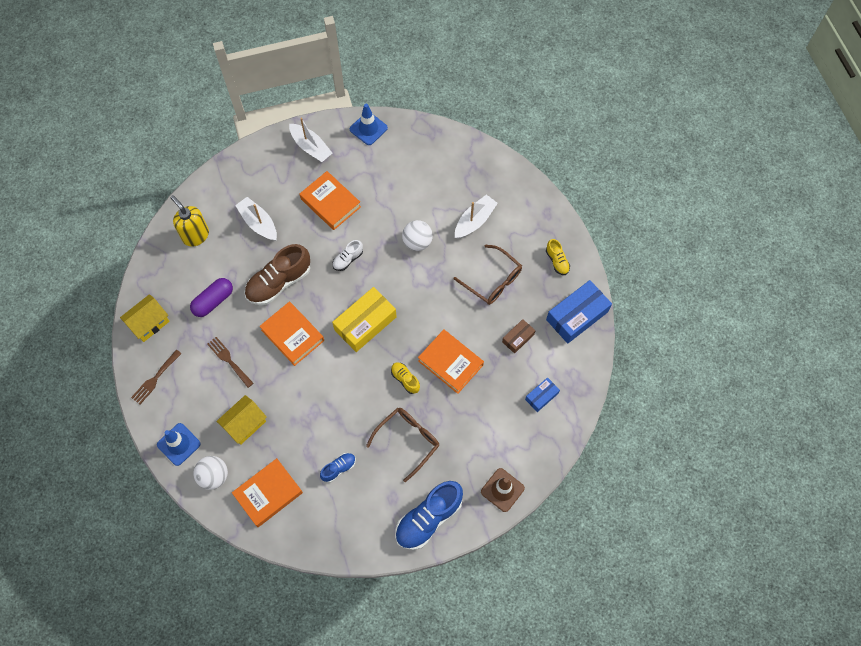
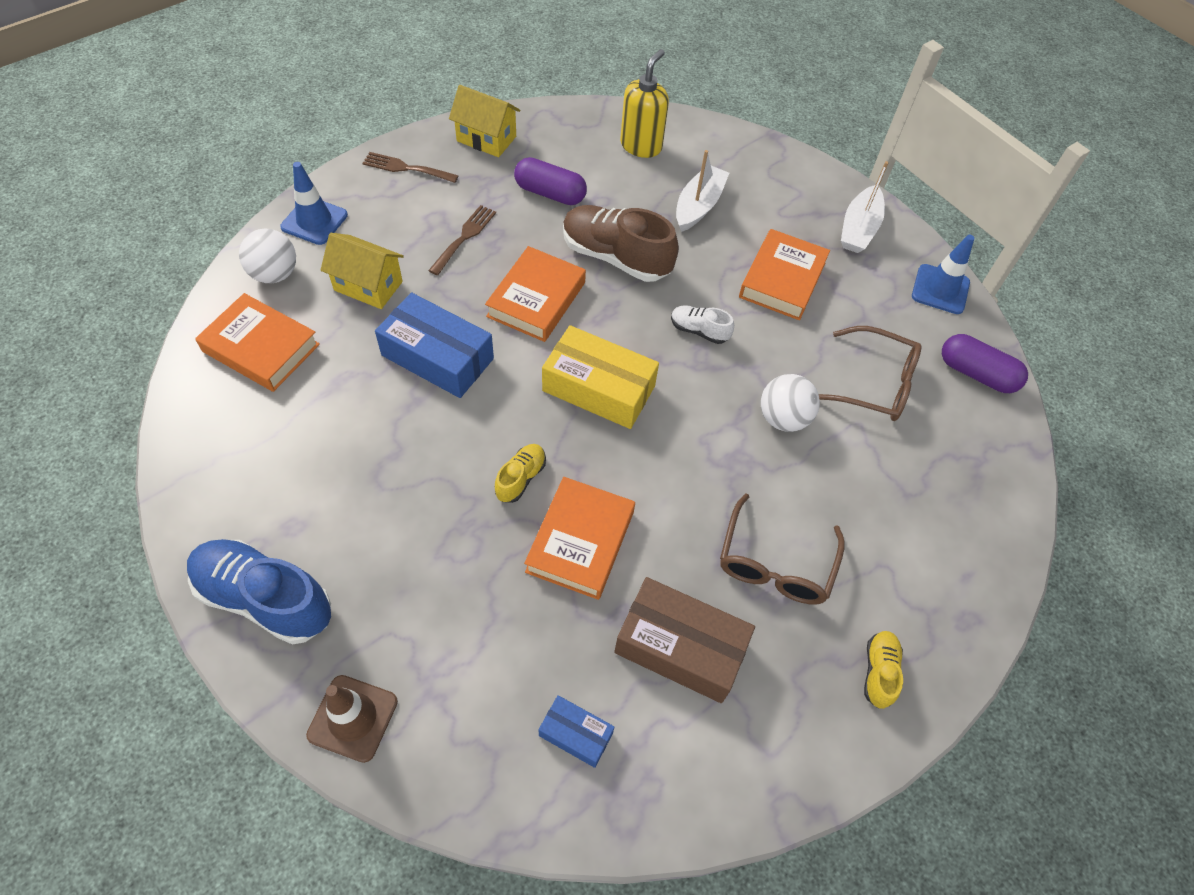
camera: 65 degrees right, 10 degrees down
blue shoe [320,453,356,482] -> none
brown glasses [366,407,439,482] -> brown glasses moved to [819,326,922,421]
white boat [455,194,498,239] -> none
brown box [502,319,535,354] -> brown box [614,577,755,703], size x1.90
yellow shoe [546,239,570,275] -> yellow shoe turned 150 degrees clockwise [864,631,903,709]
blue box [546,280,612,344] -> blue box moved to [375,293,494,398]
none -> purple capsule [942,334,1028,393]

